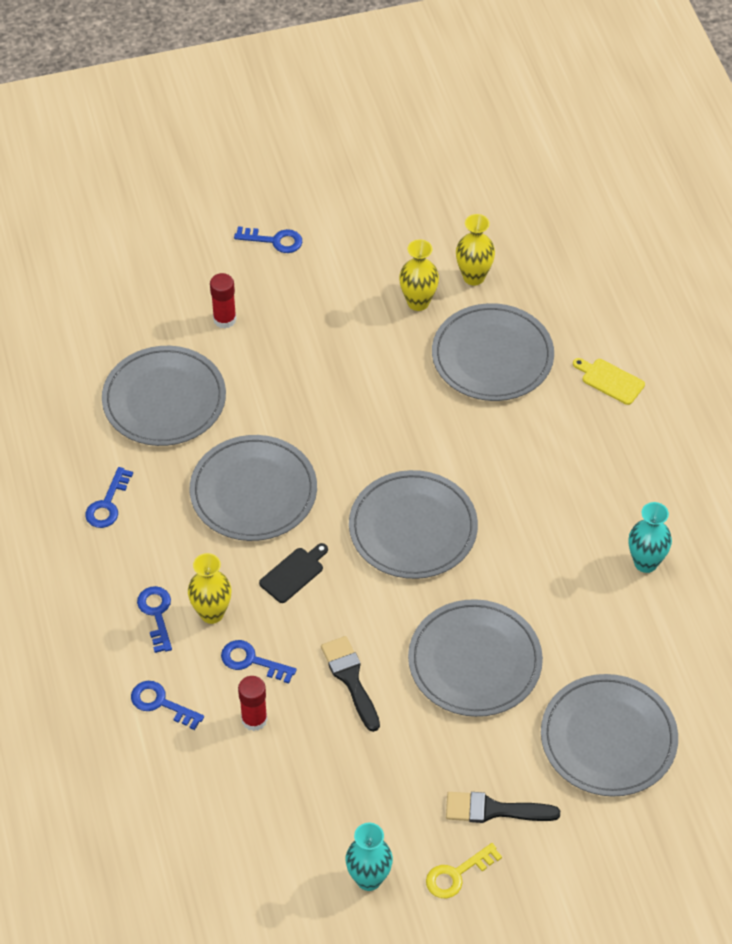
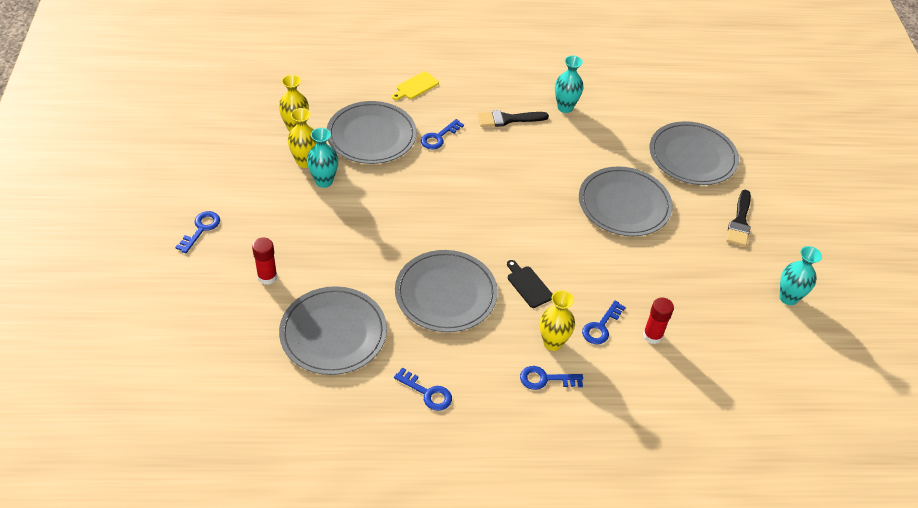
camera: 80 degrees left, 5 degrees down
blue key [131,681,204,730] -> blue key moved to [421,119,464,150]
black brush [321,636,380,732] -> black brush moved to [478,110,549,127]
grey plate [349,470,478,579] -> none
yellow key [426,843,502,898] -> none
none -> turquoise vase [307,128,338,188]

